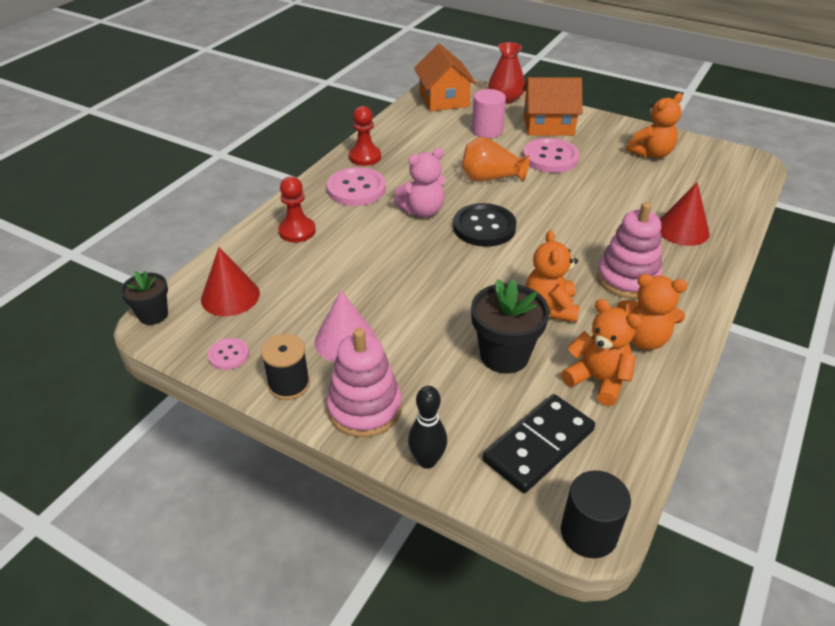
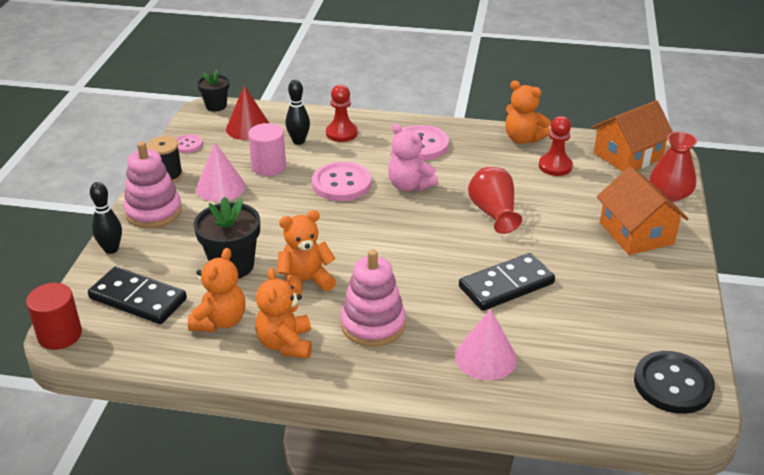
camera: 70 degrees right, 5 degrees down
red pawn [349,106,381,166] -> red pawn moved to [539,116,573,176]
black button [453,203,516,247] -> black button moved to [634,351,715,414]
orange vase [462,137,530,182] -> red vase [468,167,522,234]
pink cylinder [472,89,506,138] -> pink cylinder moved to [248,123,286,176]
pink button [523,138,579,173] -> pink button moved to [312,162,371,201]
black cylinder [561,470,631,558] -> red cylinder [26,283,82,350]
orange teddy bear [626,93,683,158] -> orange teddy bear moved to [505,80,551,144]
red cone [660,182,710,246] -> pink cone [455,309,517,381]
none -> black bowling pin [286,80,310,145]
none -> black domino [459,253,555,311]

